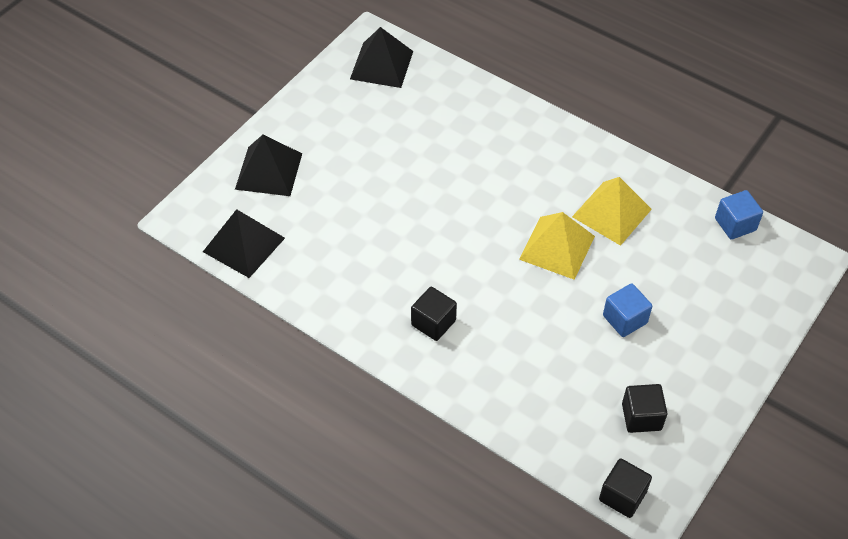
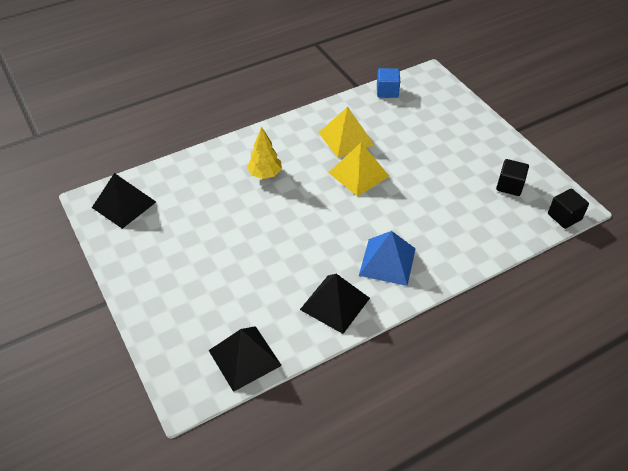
camera: 65 degrees left, 5 degrees down
black pyramid [235,135,302,196] -> black pyramid moved to [300,274,370,334]
black cube [411,287,457,341] -> blue pyramid [359,231,416,286]
blue cube [603,283,652,337] -> none
none -> yellow tree [247,127,282,179]

